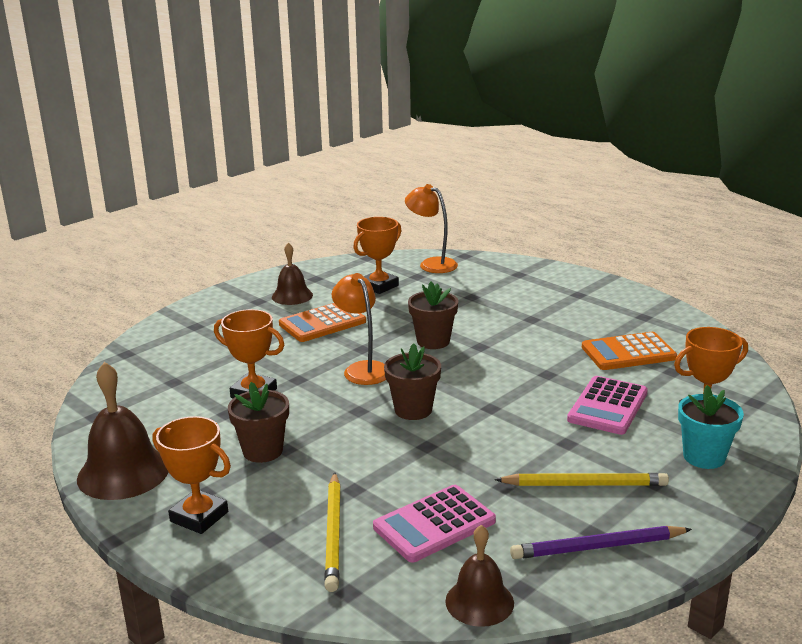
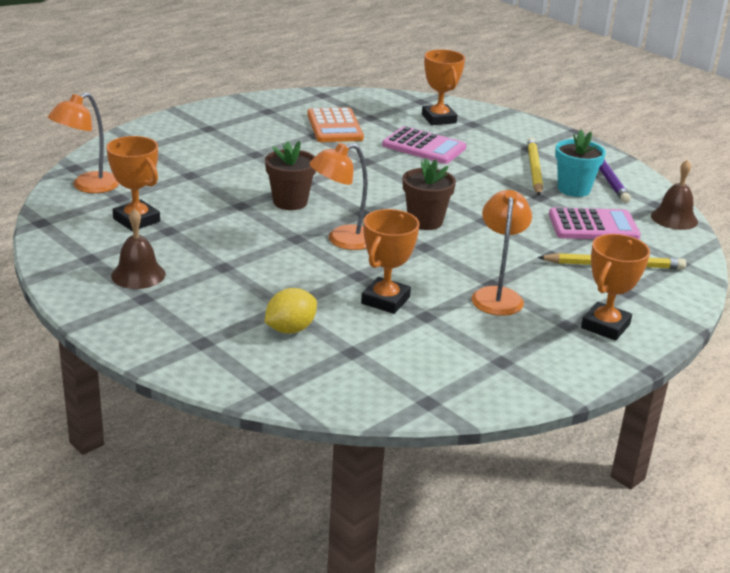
camera: 90 degrees left, 5 degrees up
brown bell [77,362,169,500] -> none
brown flower pot [228,382,289,463] -> orange lamp [472,190,532,316]
orange calculator [279,303,366,342] -> none
pink calculator [373,485,496,562] -> pink calculator turned 60 degrees counterclockwise [549,207,641,239]
turquoise flower pot [678,385,744,469] -> turquoise flower pot moved to [555,130,606,197]
none -> yellow lemon [265,288,317,334]

